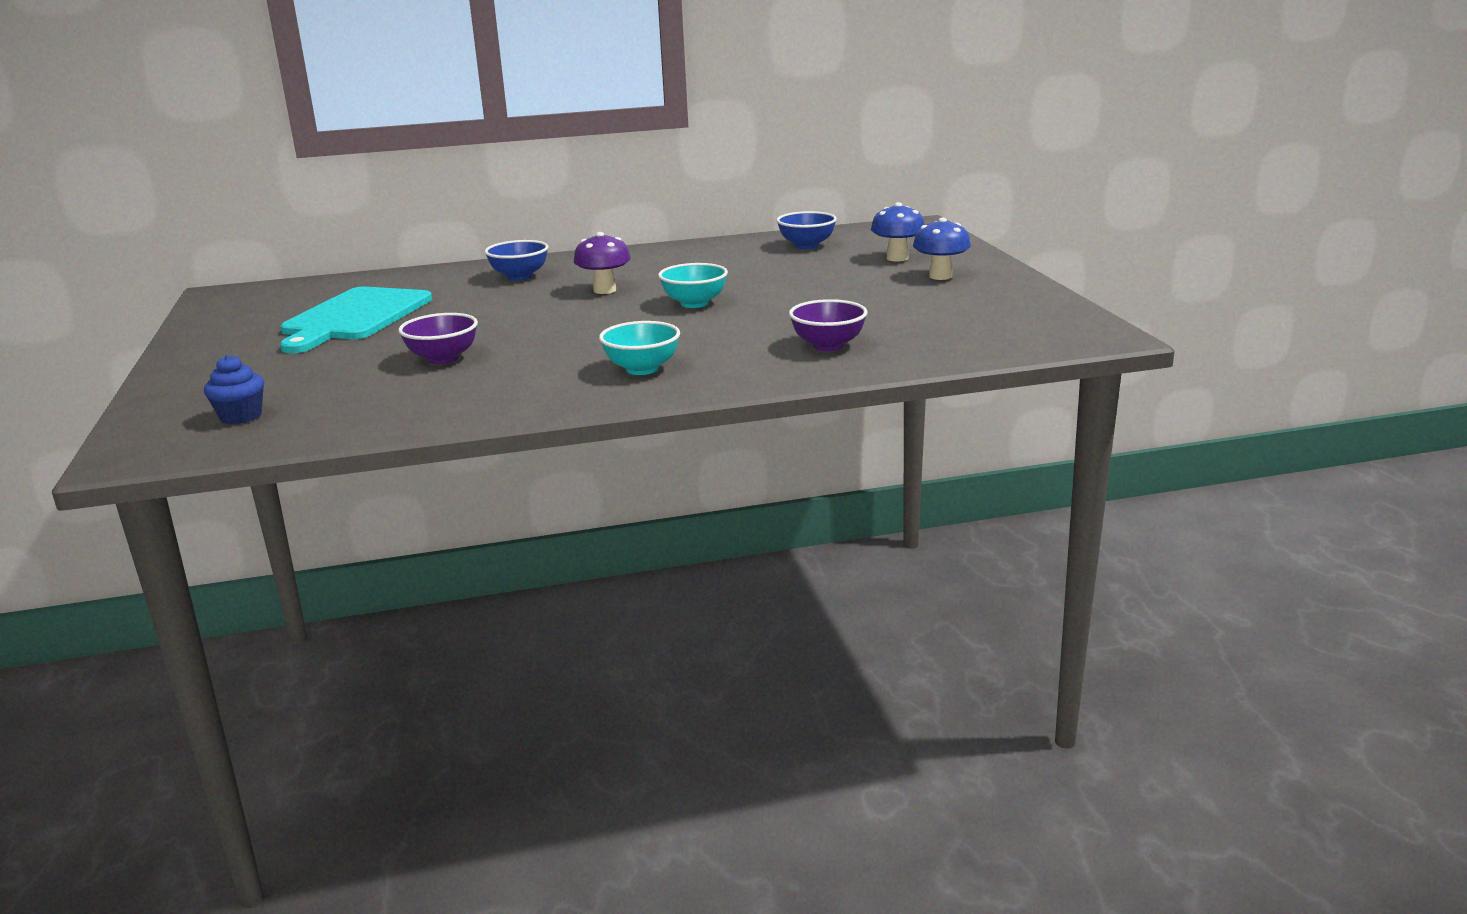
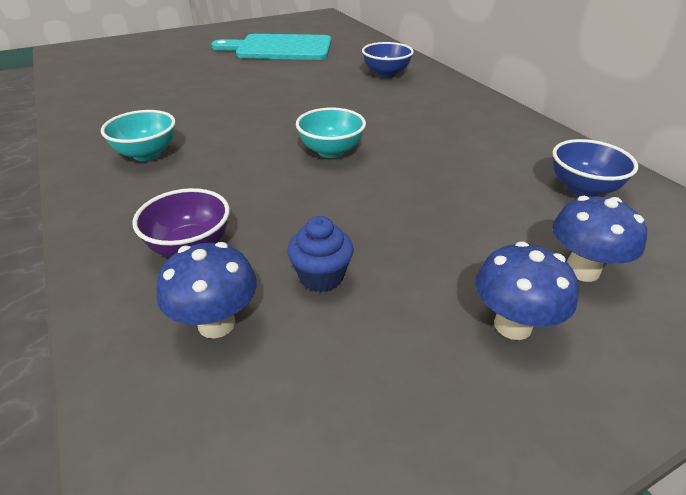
camera: 75 degrees right, 15 degrees up
blue cupcake [204,355,264,424] -> blue cupcake moved to [287,216,354,292]
purple bowl [398,313,478,364] -> none
purple mushroom [574,232,631,294] -> none
none -> blue mushroom [157,242,257,339]

